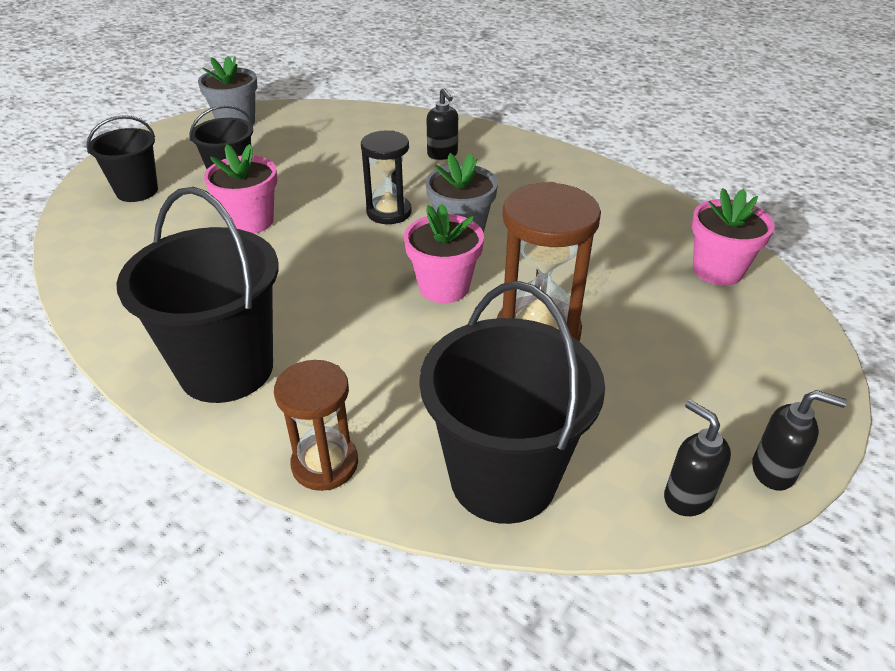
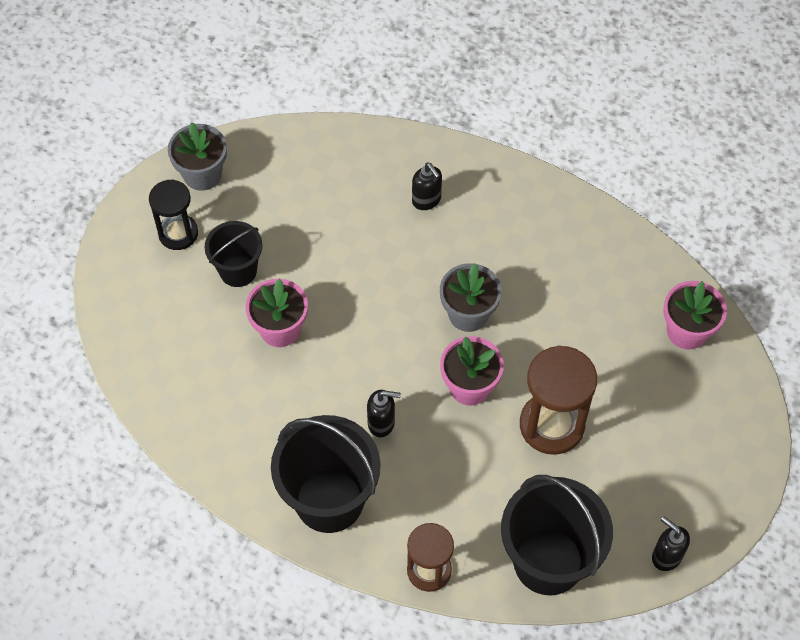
camera: 10 degrees left, 20 degrees up
black bucket [86,115,158,202] -> none
black hourglass [361,130,412,224] -> black hourglass moved to [149,179,198,250]
black soap dispenser [752,390,847,491] -> black soap dispenser moved to [367,390,401,437]

